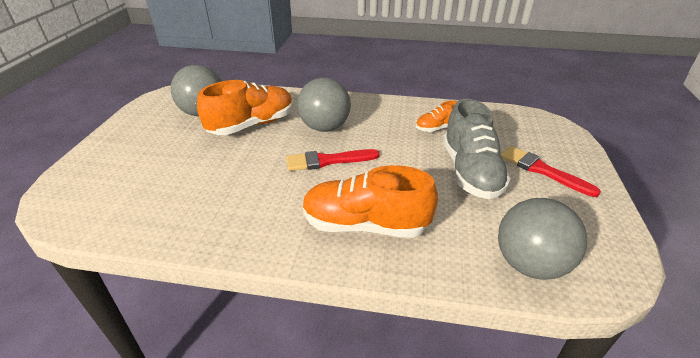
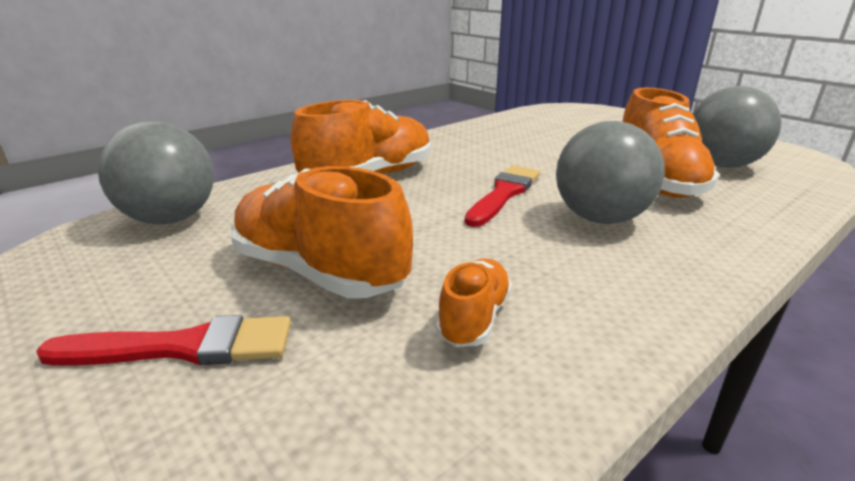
camera: 130 degrees right, 10 degrees down
grey shoe [443,99,511,199] -> orange shoe [231,166,413,298]

